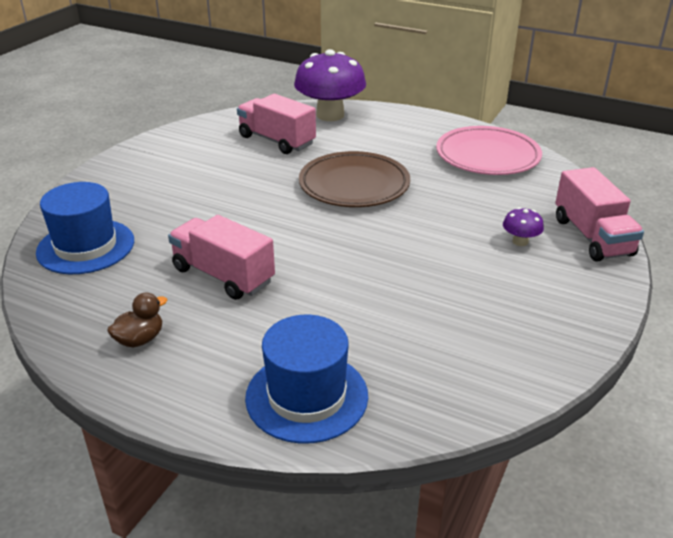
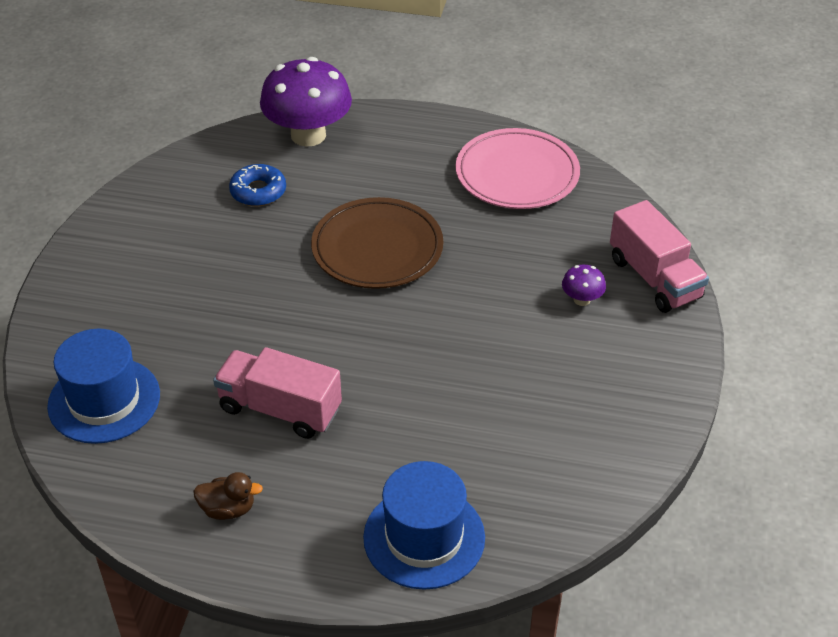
camera: 15 degrees left, 10 degrees up
brown duck [107,293,167,347] -> brown duck turned 60 degrees clockwise [193,472,263,520]
pink truck [237,94,316,154] -> blue donut [229,164,286,206]

